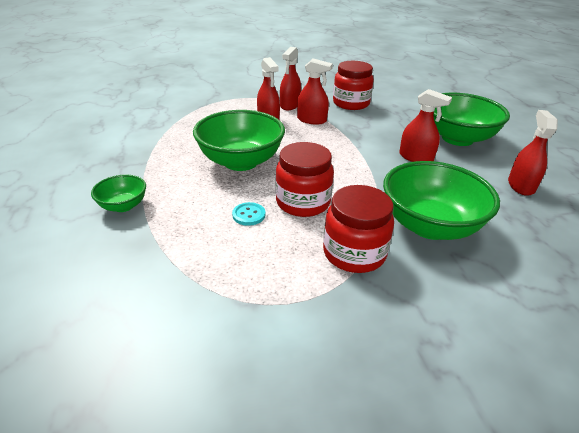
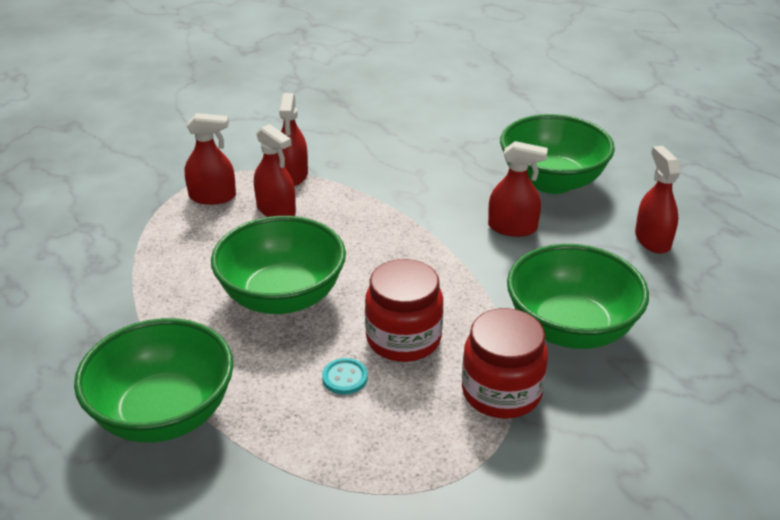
camera: 20 degrees left, 0 degrees up
green bowl [91,175,146,212] -> green bowl [74,318,234,443], size x2.00
red spray bottle [297,58,333,125] -> red spray bottle moved to [185,113,236,205]
red jar [333,61,374,110] -> none

